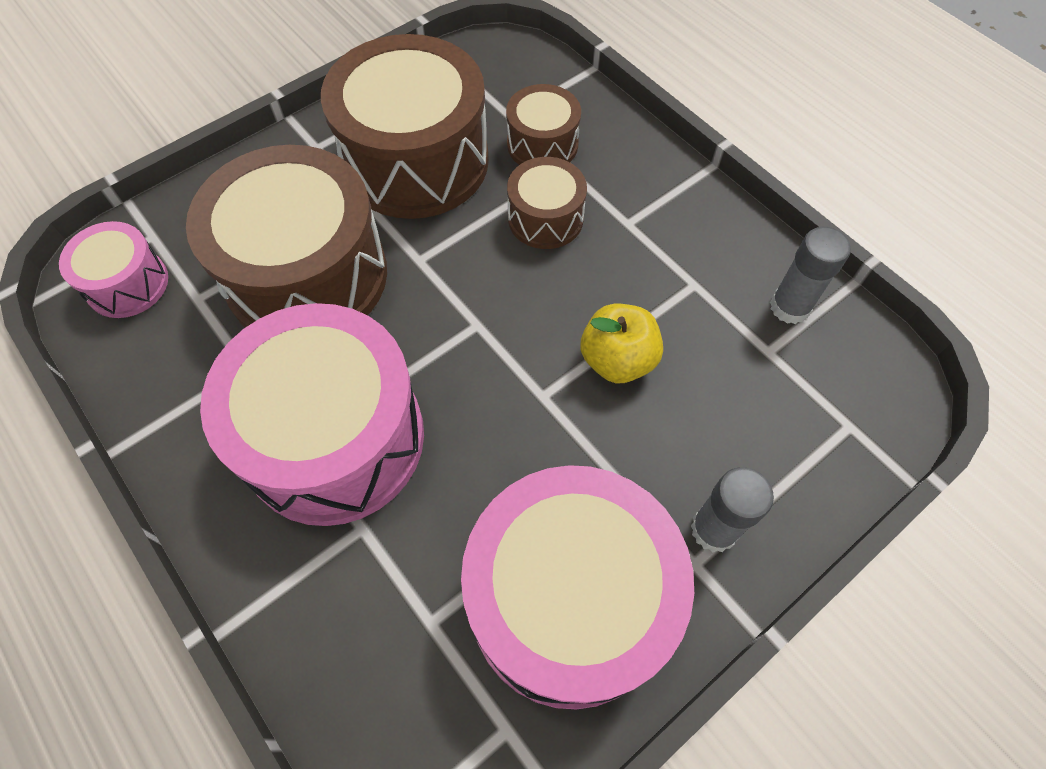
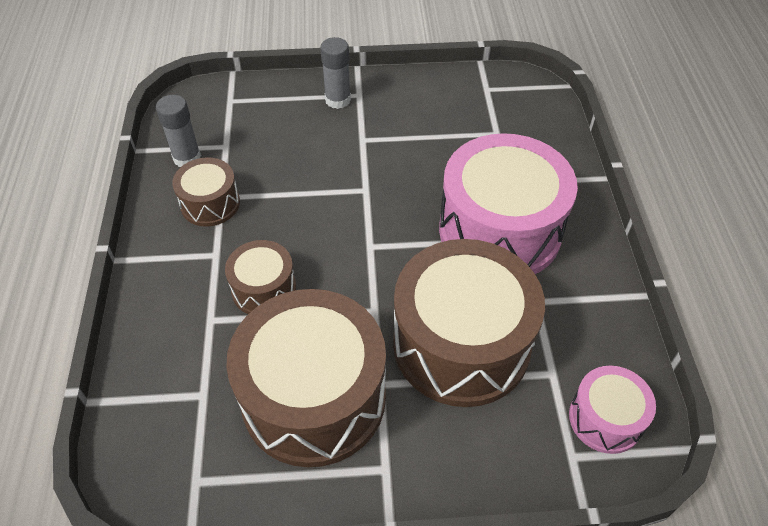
camera: 145 degrees left, 10 degrees down
pink drum [461,465,694,709] -> none
brown drum [506,84,581,165] -> brown drum moved to [172,157,240,227]
yellow apple [581,303,663,383] -> none

